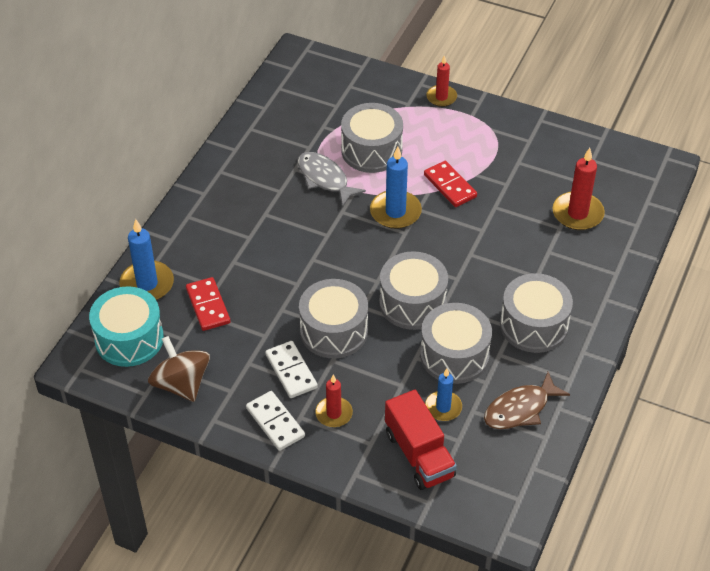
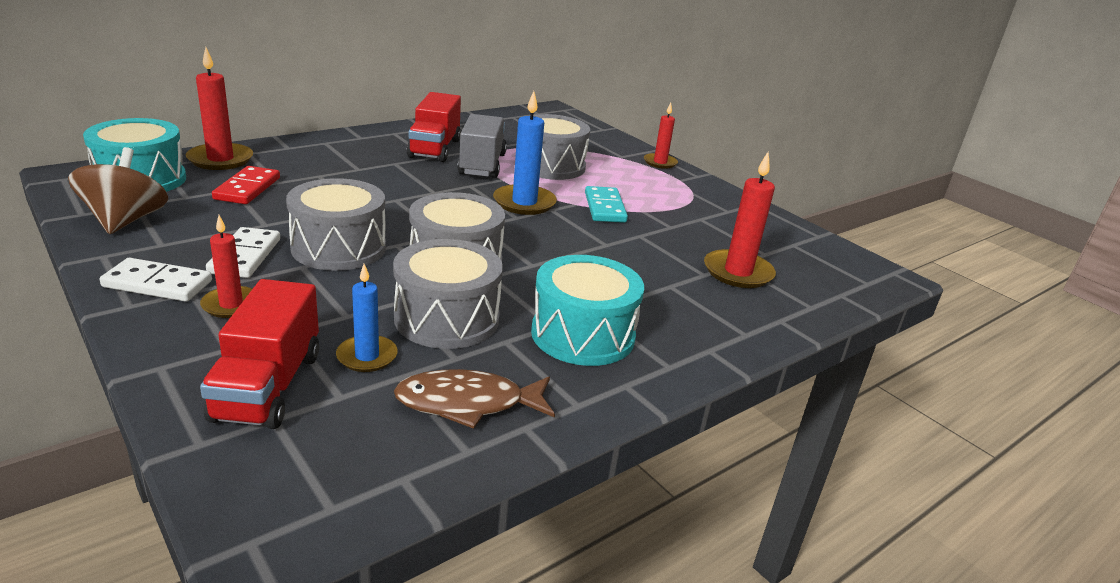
camera: 25 degrees right, 20 degrees down
blue candle [120,219,174,300] -> red candle [186,47,253,170]
white domino [246,391,305,451] -> white domino turned 75 degrees counterclockwise [100,258,212,302]
grey fish [297,152,366,207] -> grey truck [458,114,507,178]
red domino [424,161,477,207] -> turquoise domino [585,186,628,223]
grey drum [500,273,573,353] -> turquoise drum [531,255,644,366]
none -> red truck [407,92,461,162]

